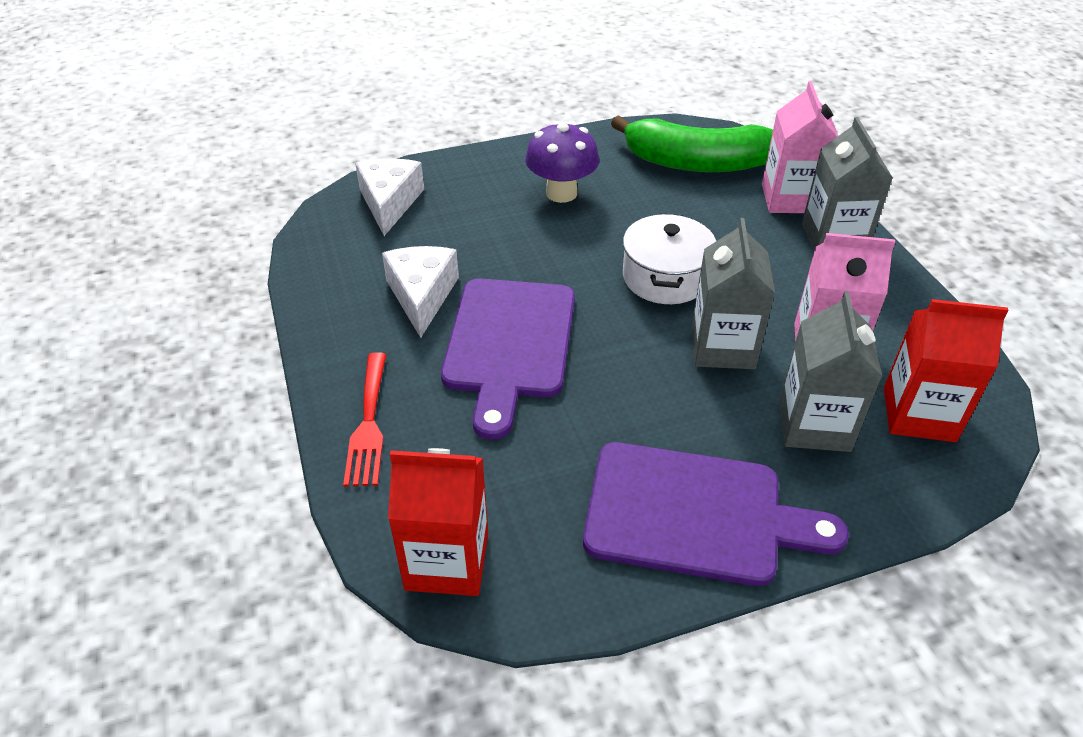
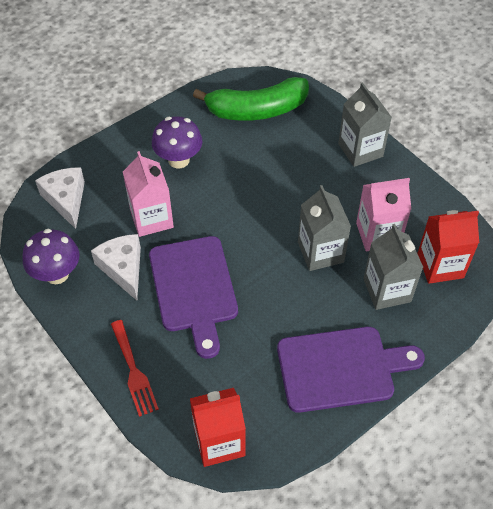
camera: 20 degrees left, 10 degrees up
white pot [623,213,716,304] -> none
pink carton [762,81,838,213] -> pink carton moved to [123,151,174,237]
none -> purple mushroom [22,229,79,284]

